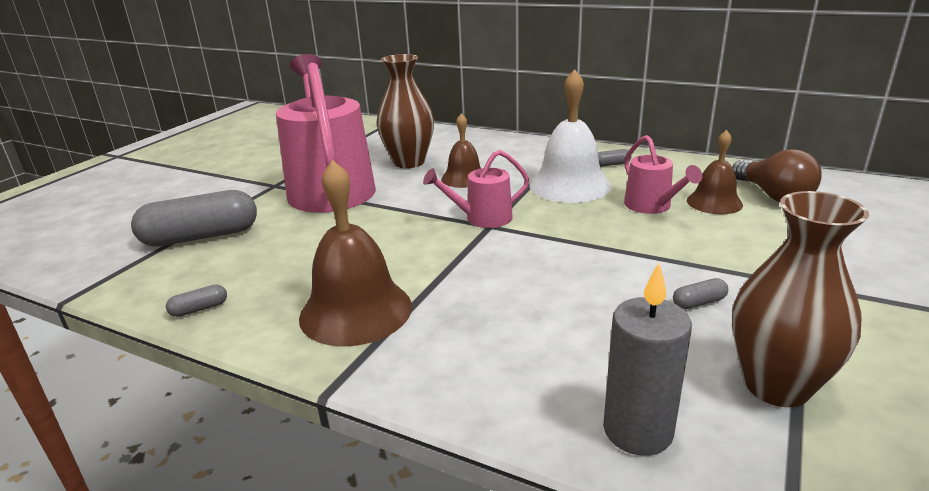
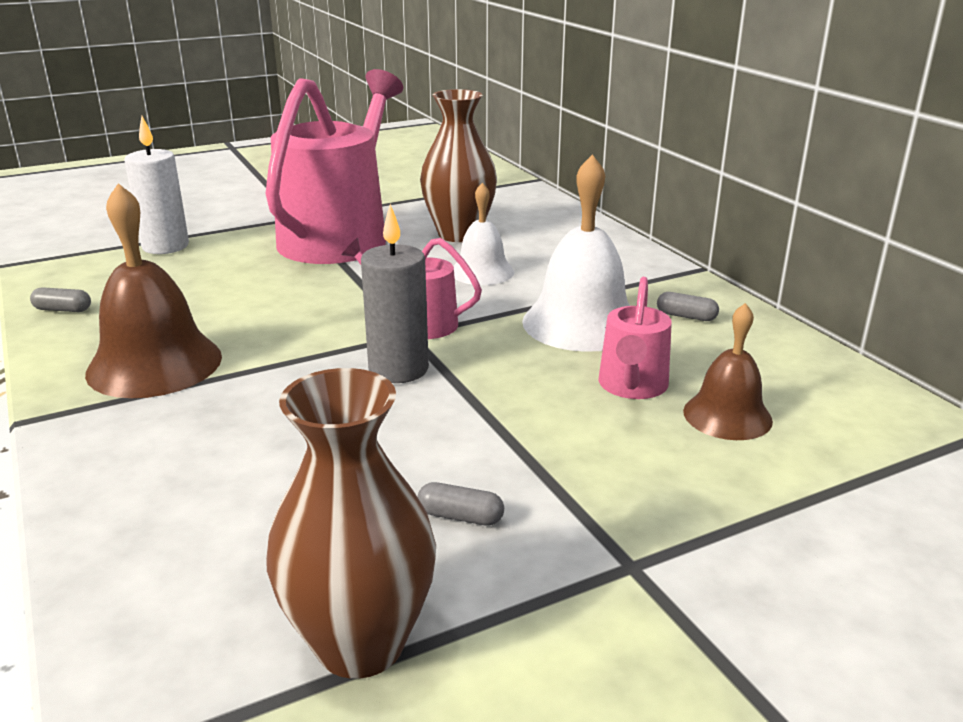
camera: 35 degrees right, 0 degrees up
grey capsule [131,190,257,246] -> white candle [124,116,189,254]
brown bell [441,113,481,188] -> white bell [453,183,514,285]
grey candle [603,263,692,456] -> grey candle moved to [361,204,429,383]
brown light bulb [732,149,822,202] -> none

